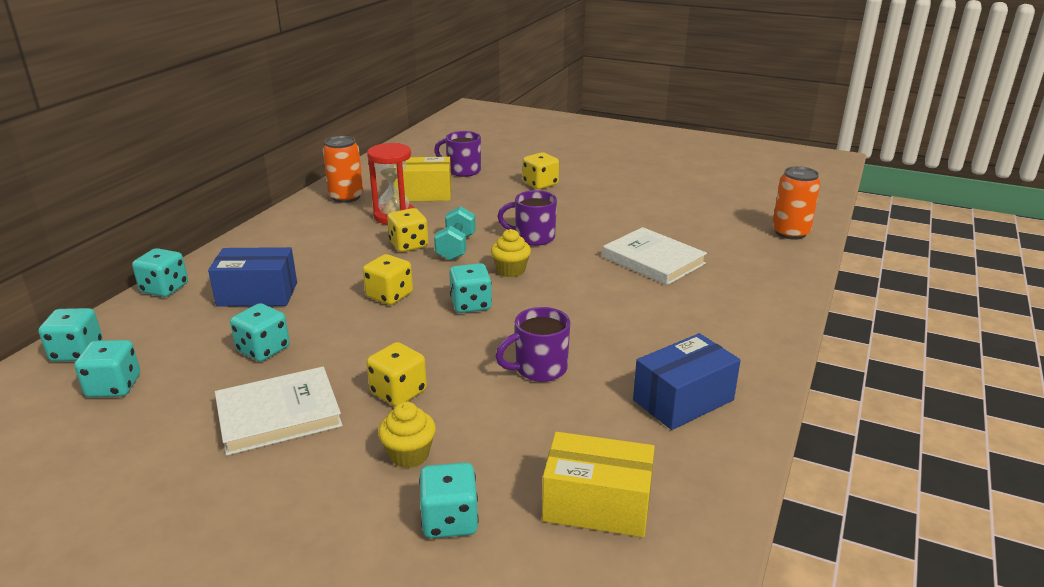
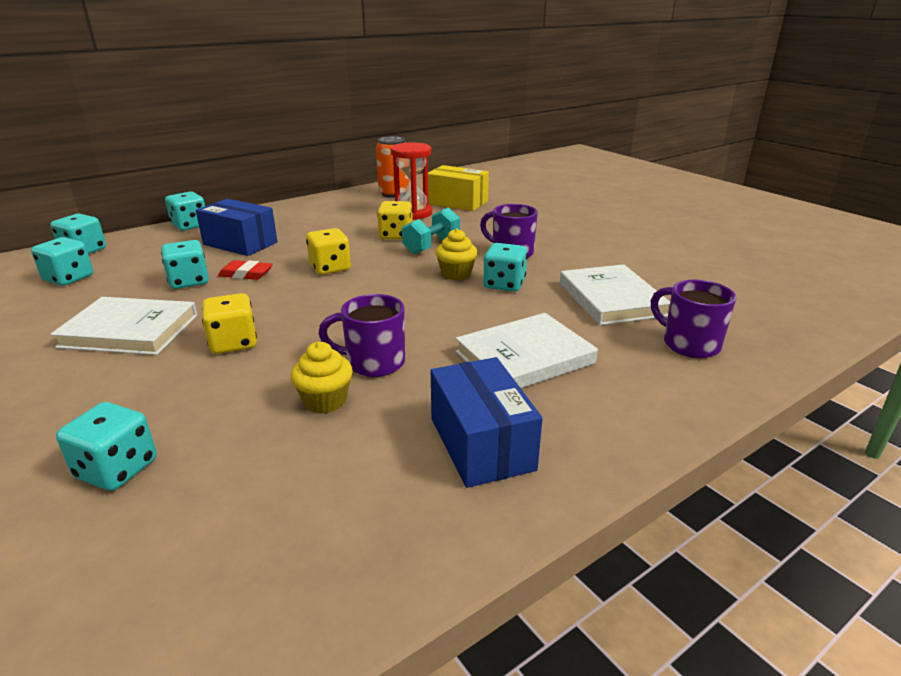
camera: 30 degrees right, 0 degrees up
yellow cupcake [378,402,436,468] -> yellow cupcake moved to [291,342,353,413]
purple mug [434,131,481,177] -> purple mug moved to [651,280,737,358]
turquoise dice [449,263,492,313] -> turquoise dice moved to [483,243,527,292]
yellow dice [523,152,559,189] -> none
yellow box [542,432,655,537] -> none
blue box [633,333,741,430] -> blue box turned 75 degrees clockwise [431,357,543,488]
orange can [772,166,821,240] -> none
none -> red eraser [218,260,273,280]
none -> white book [456,313,598,388]

